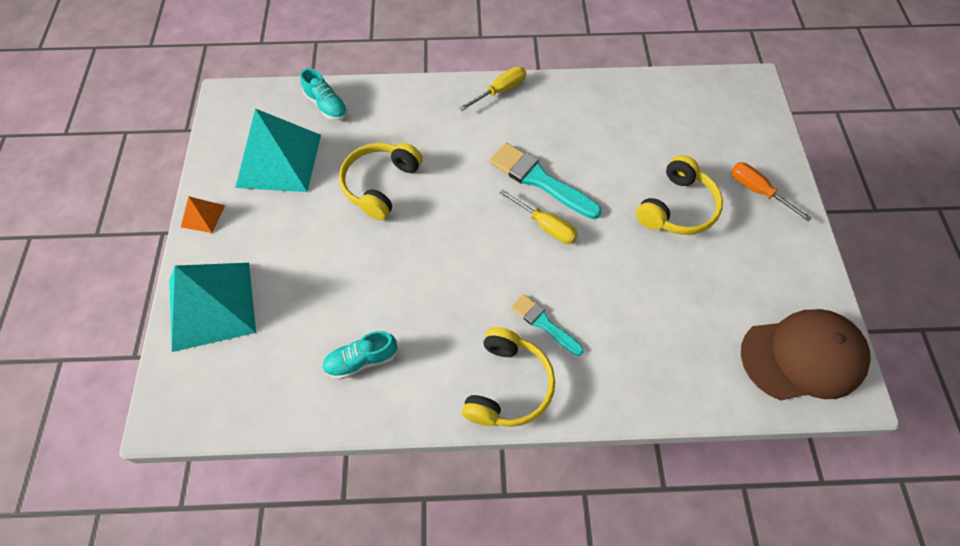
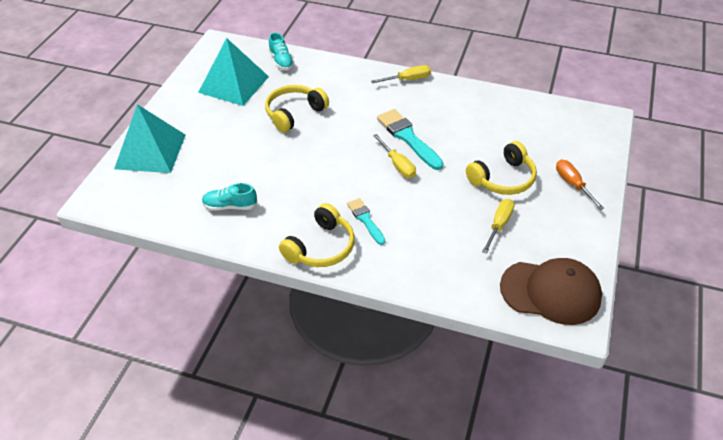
camera: 20 degrees right, 15 degrees down
orange pyramid [181,196,225,233] -> none
none -> yellow screwdriver [482,199,515,254]

